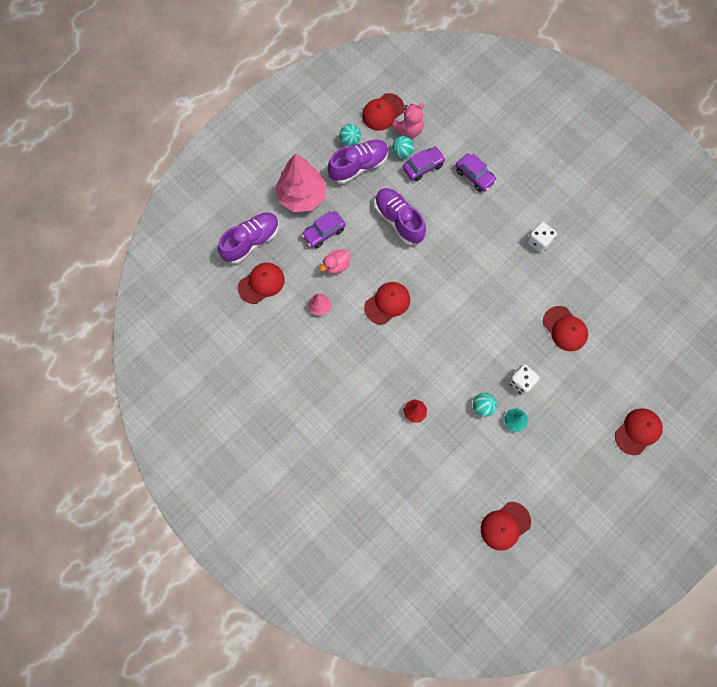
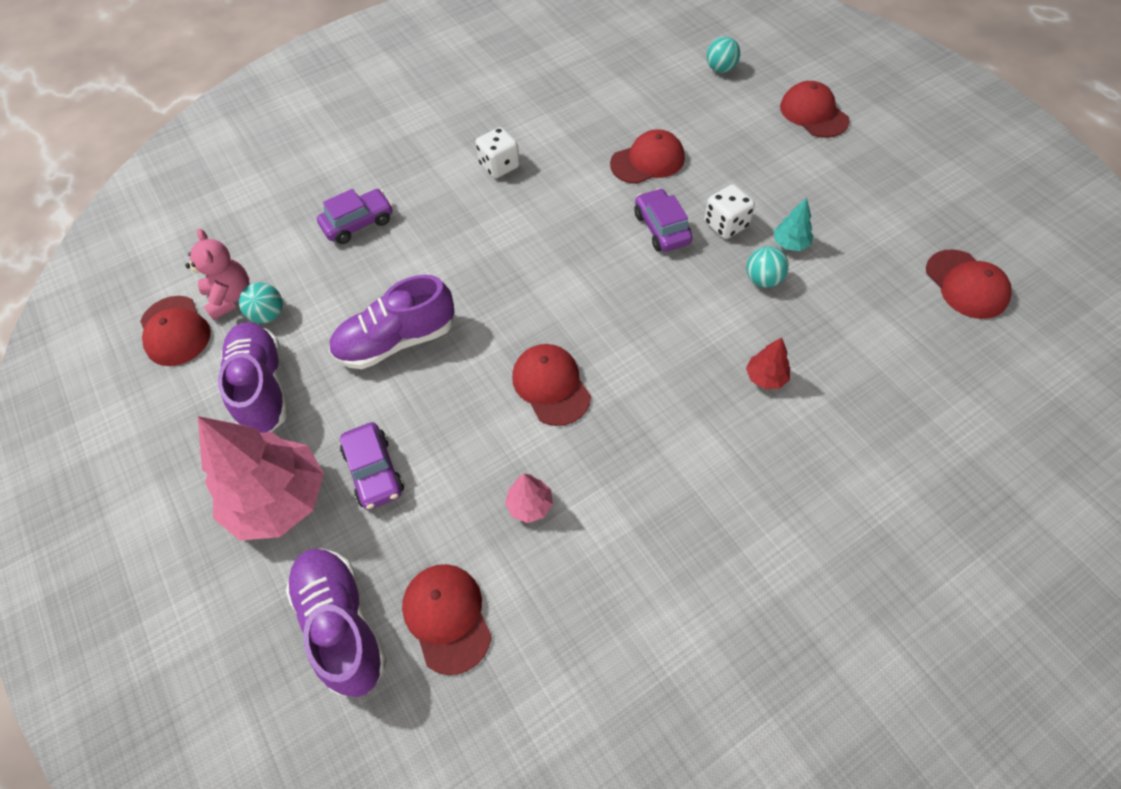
camera: 75 degrees left, 15 degrees down
pink duck [320,249,350,274] -> none
turquoise ball [339,124,361,146] -> turquoise ball moved to [707,37,740,73]
purple car [402,147,446,181] -> purple car moved to [634,188,693,252]

